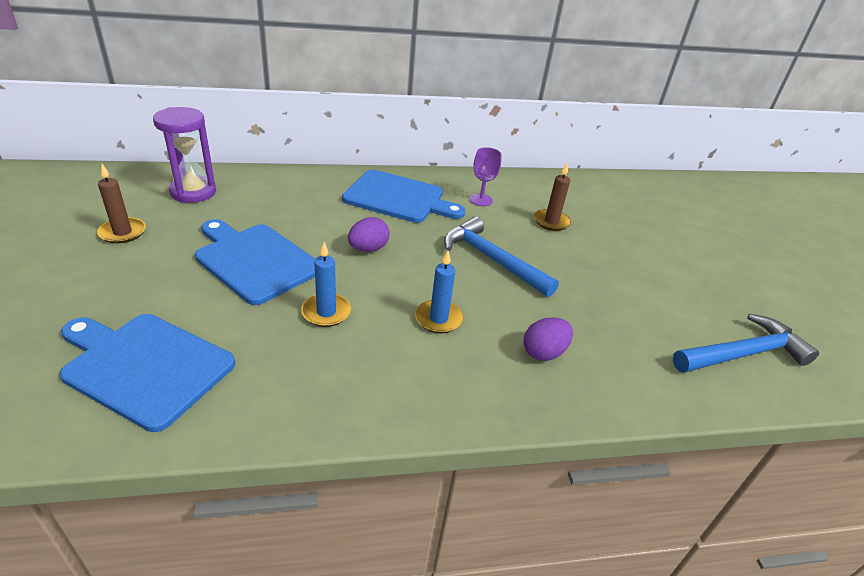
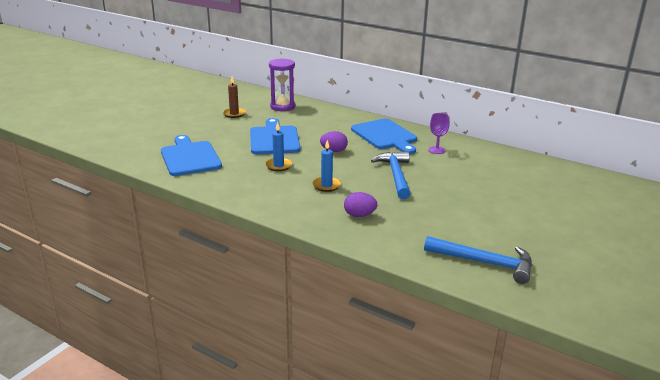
camera: 45 degrees right, 10 degrees down
brown candle [534,163,571,231] -> none

